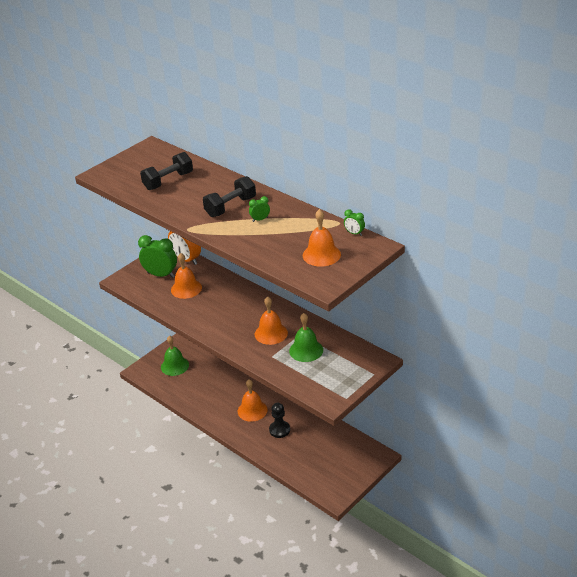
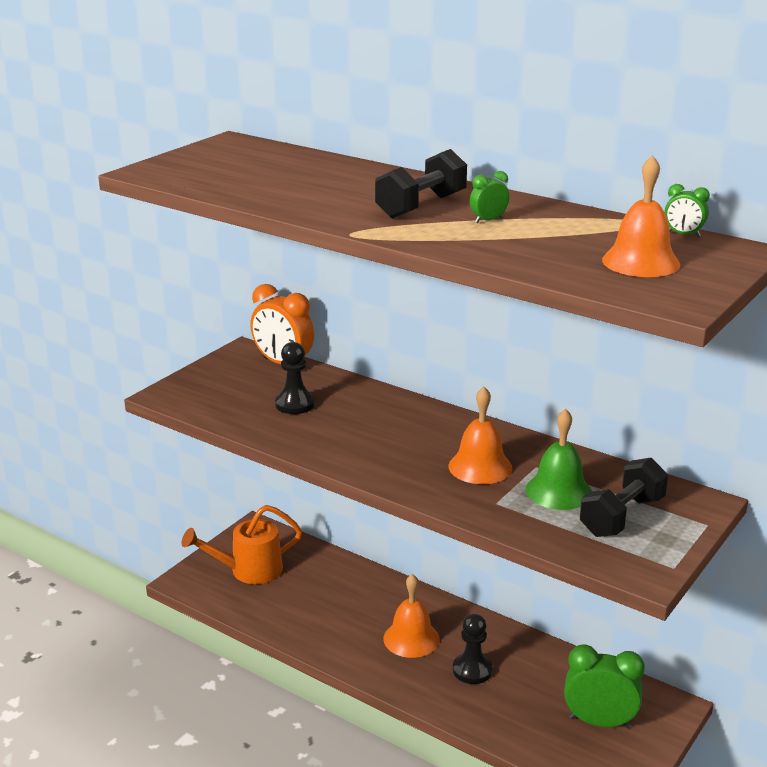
camera: 10 degrees left, 10 degrees down
green clock [138,235,177,278] -> green clock moved to [564,644,645,728]
black dumbbell [140,152,193,190] -> black dumbbell moved to [580,458,668,537]
green bell [161,335,189,376] -> orange watering can [181,505,302,584]
orange bell [171,253,202,299] -> black pawn [275,342,315,414]

